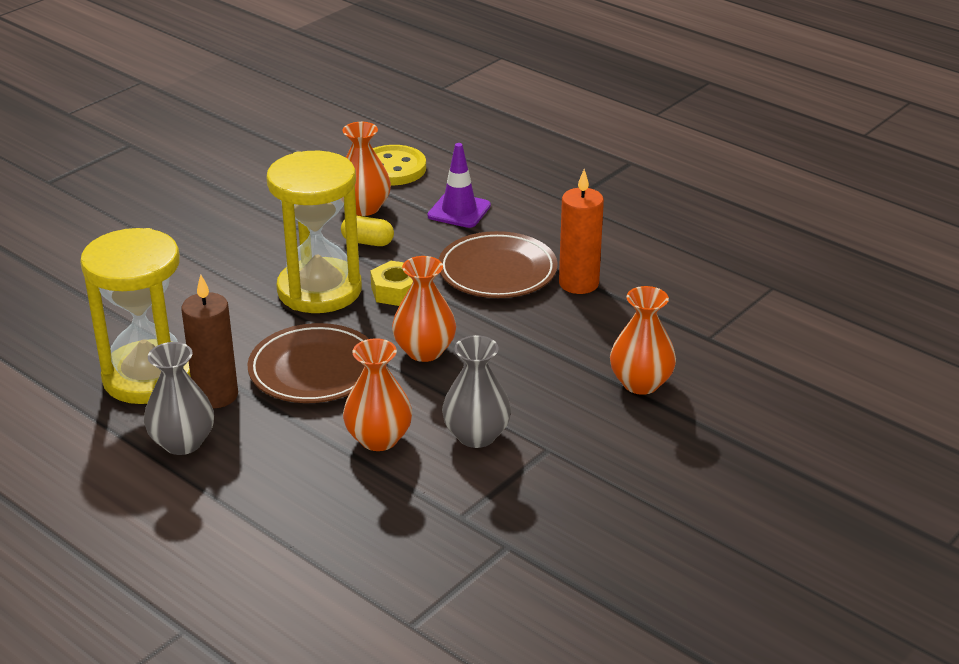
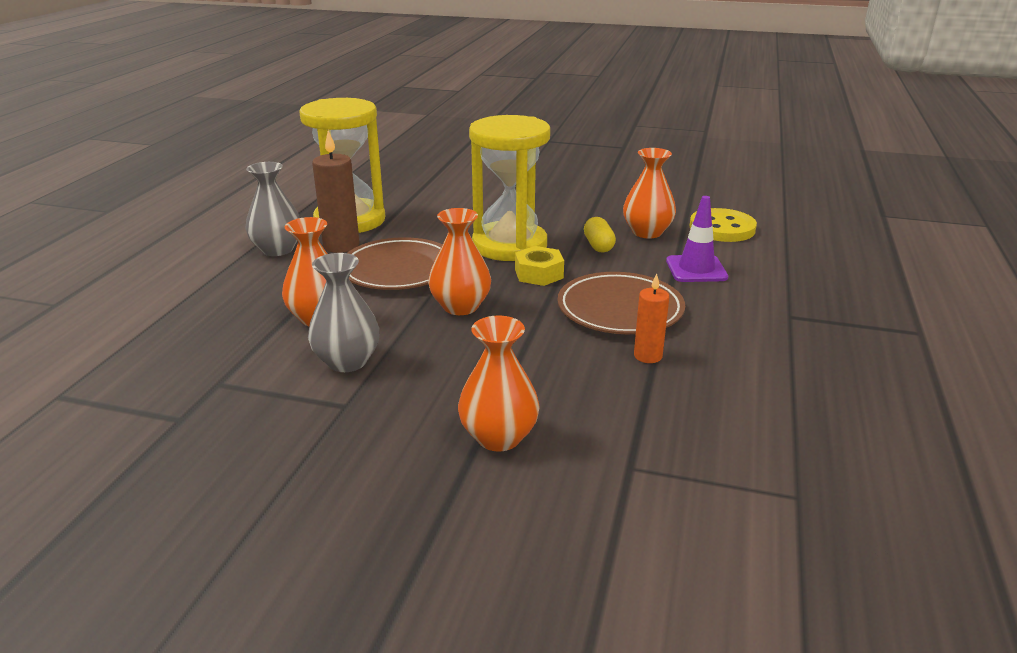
camera: 65 degrees right, 5 degrees down
orange candle [559,169,604,294] -> orange candle [634,274,669,363], size x0.61

